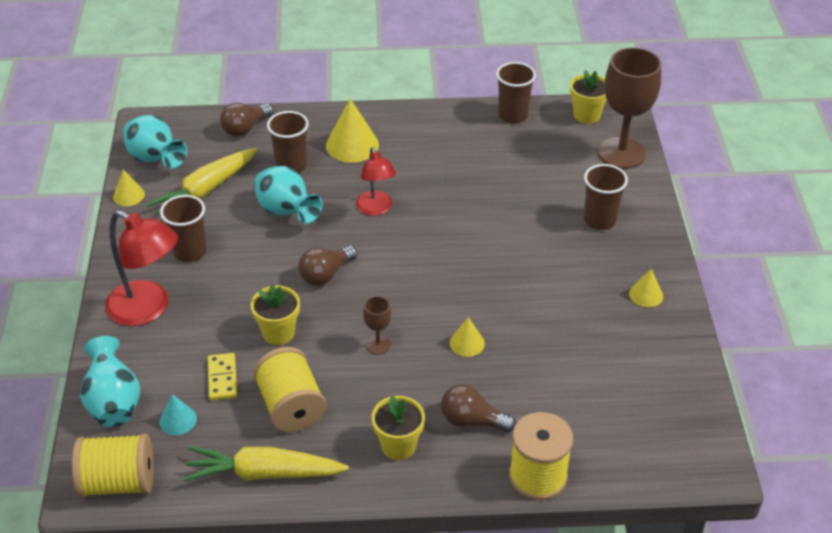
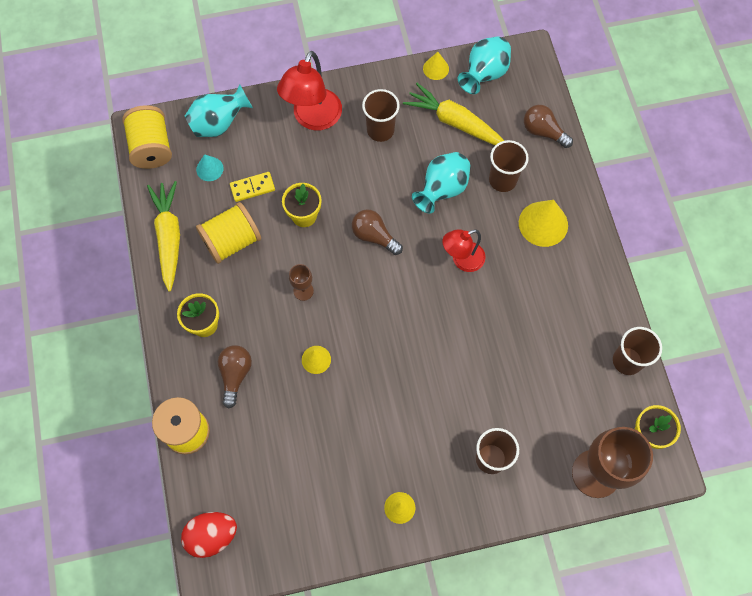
camera: 80 degrees right, 25 degrees up
none -> red egg [181,512,237,558]

